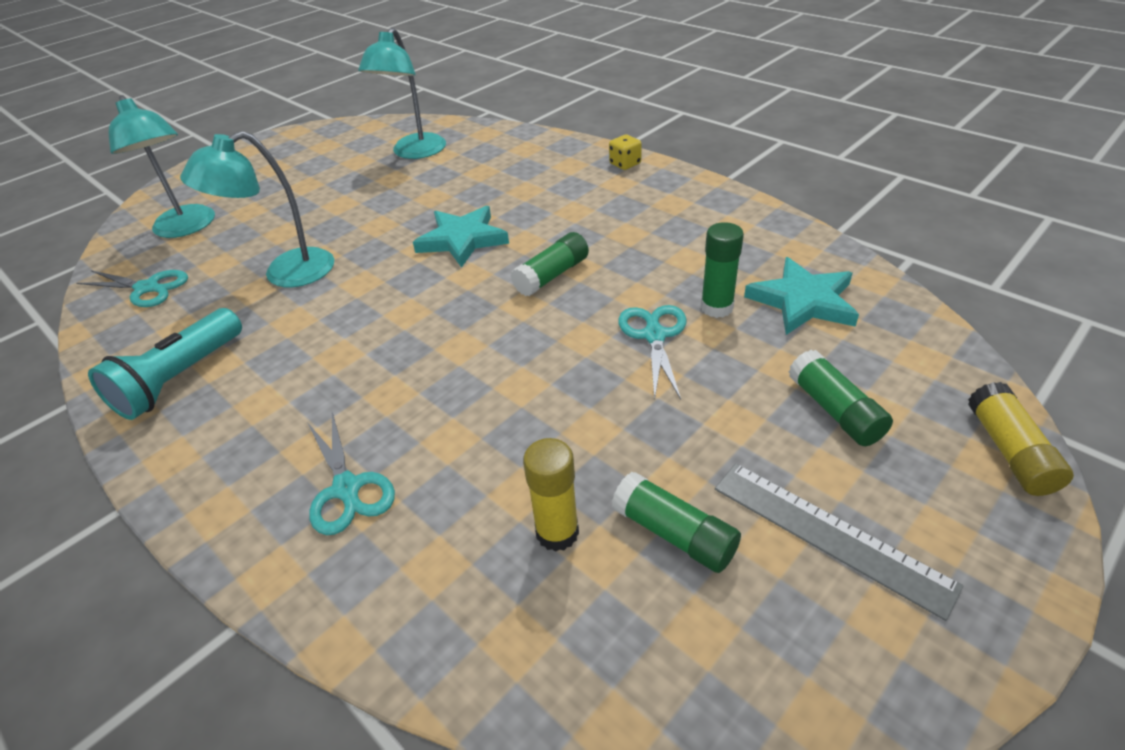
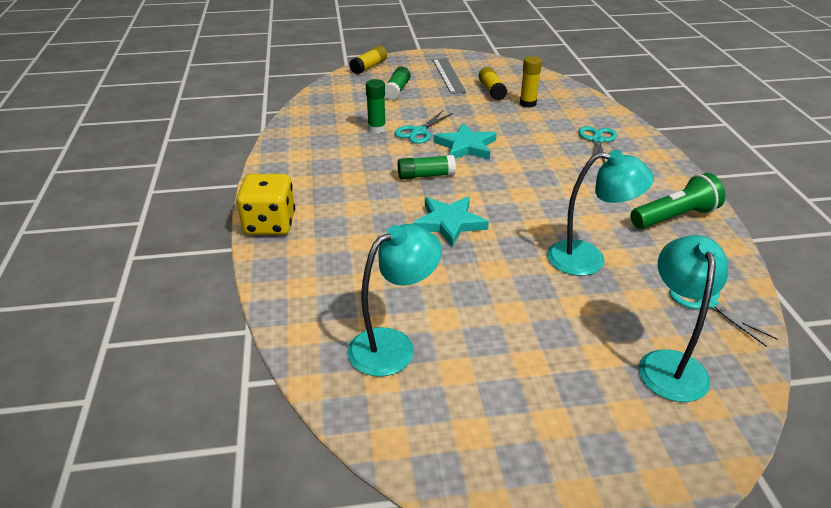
camera: 145 degrees left, 5 degrees down
turquoise flashlight [88,308,242,420] -> green flashlight [631,173,725,229]
yellow dice [609,135,642,170] -> yellow dice [236,174,295,235], size x2.06
green glue stick [612,472,741,573] -> yellow glue stick [478,67,507,100]
turquoise star [744,257,859,335] -> turquoise star moved to [434,123,497,160]

